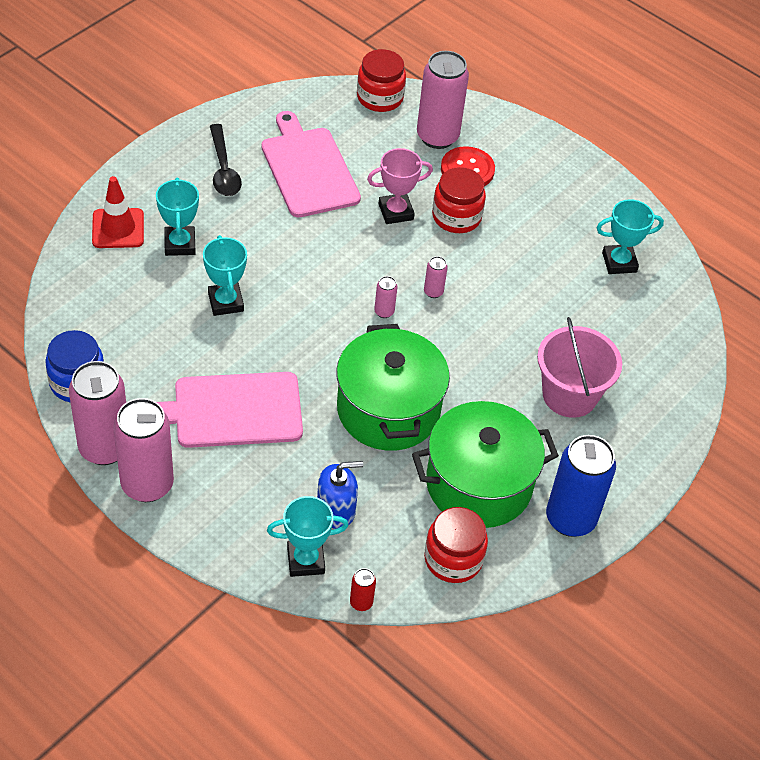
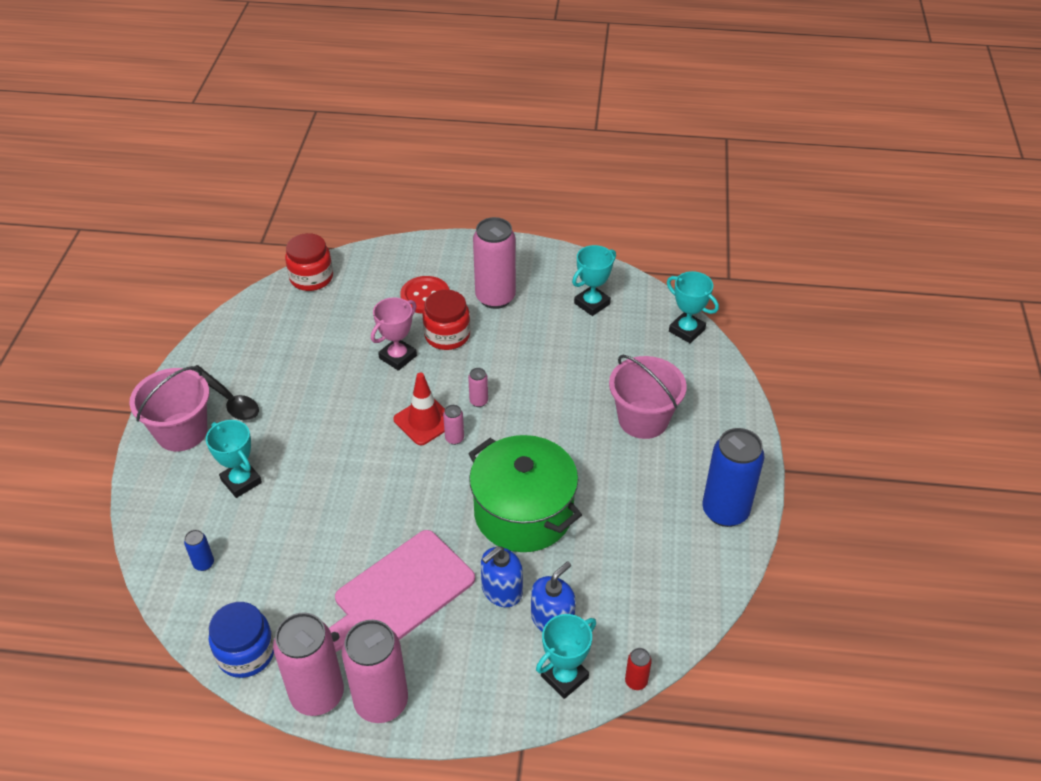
camera: 30 degrees left, 5 degrees down
red traffic cone [92,176,144,248] -> red traffic cone moved to [393,373,445,445]
turquoise trophy [203,235,247,316] -> turquoise trophy moved to [667,271,719,343]
pink cutting board [261,111,361,217] -> none
green pot [412,401,559,528] -> none
pink can [417,51,469,149] -> pink can moved to [473,217,516,309]
red jar [424,507,488,583] -> none
none -> pink bucket [129,366,209,451]
none -> blue can [184,530,214,571]
none -> blue soap dispenser [481,546,523,607]

